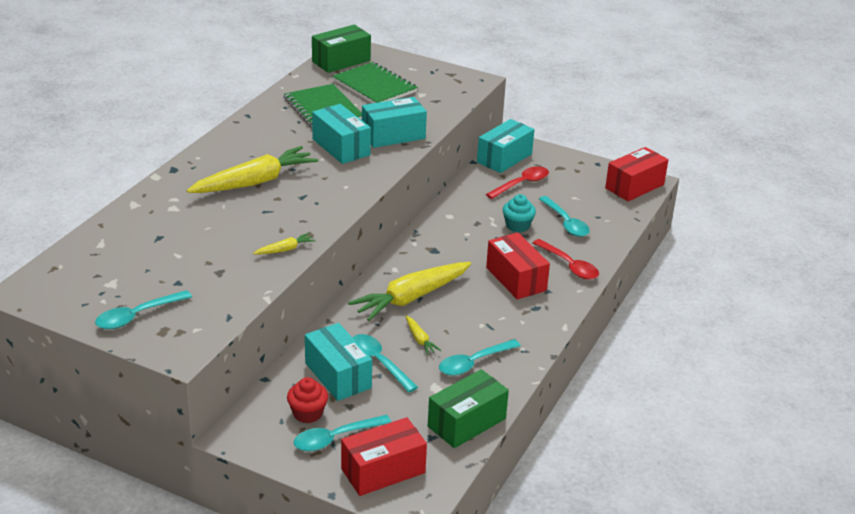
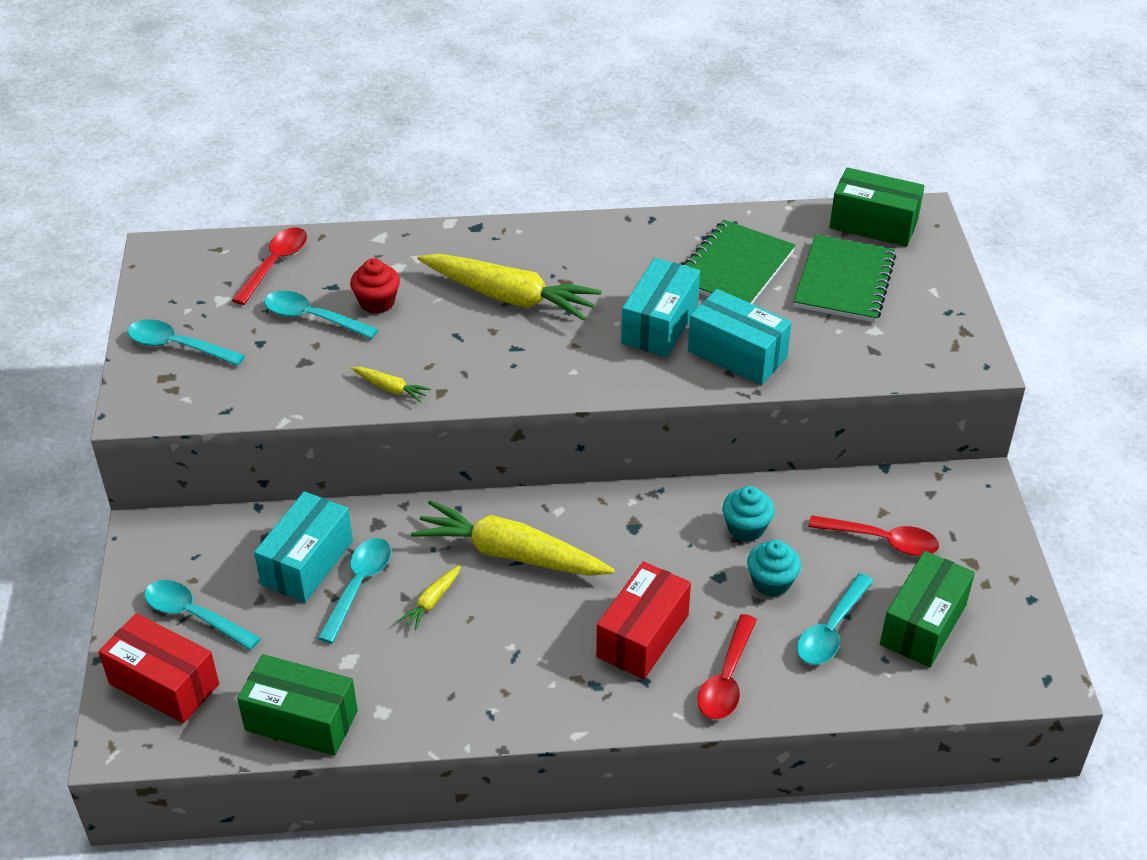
camera: 60 degrees right, 10 degrees up
red cupcake [287,377,328,423] -> red cupcake moved to [350,258,400,314]
turquoise spoon [439,339,521,376] -> turquoise spoon moved to [264,291,378,339]
turquoise box [477,119,534,173] -> none
red box [605,147,668,201] -> none
none -> red spoon [232,227,307,305]
none -> turquoise cupcake [722,486,775,542]
none -> green box [880,551,975,667]

